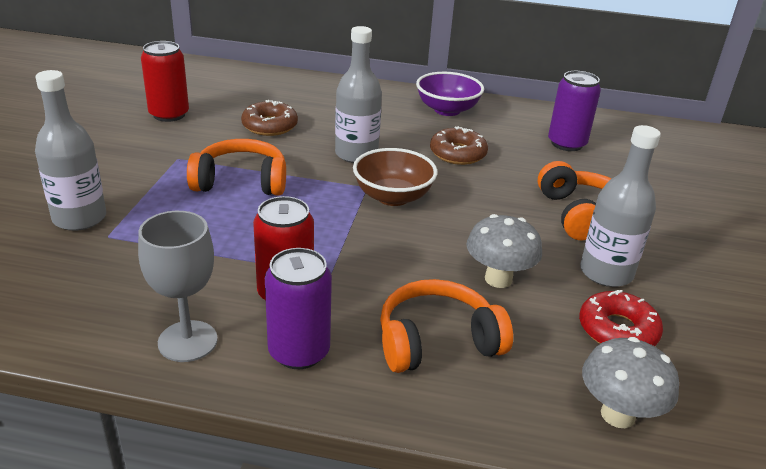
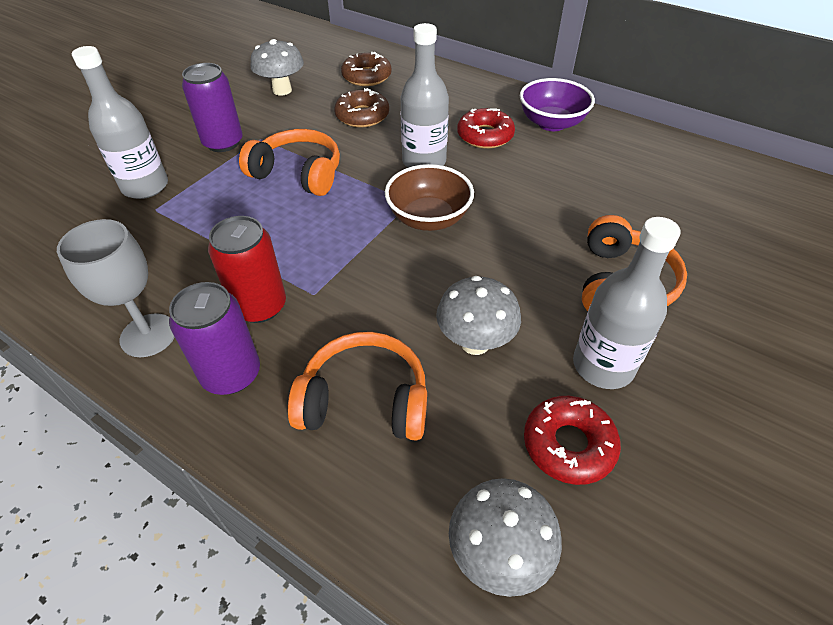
camera: 25 degrees right, 15 degrees up
red can [141,41,189,122] -> grey mushroom [251,39,304,95]
brown donut [430,126,488,165] -> brown donut moved to [341,52,392,86]
purple can [548,71,601,151] -> purple can moved to [182,63,243,152]
none -> red donut [457,108,515,149]

